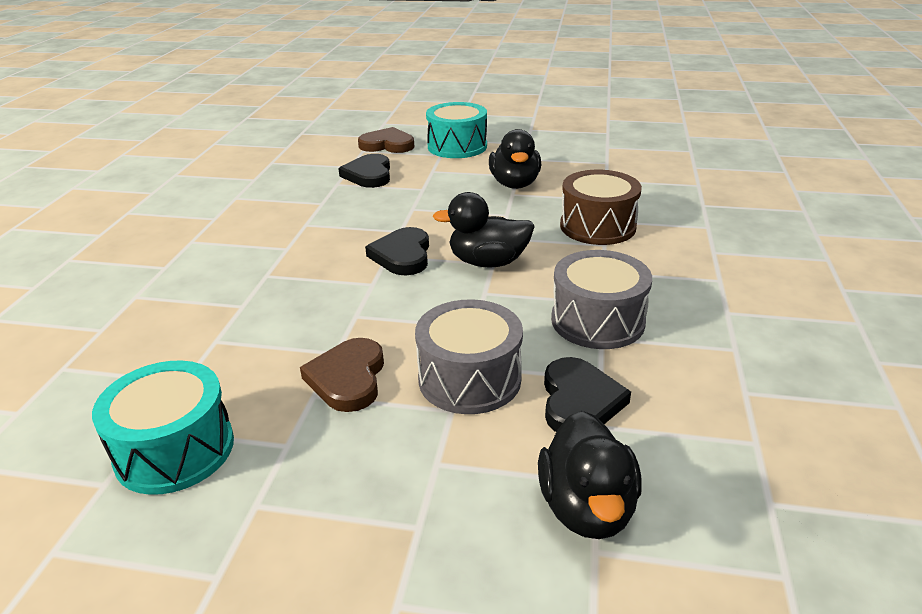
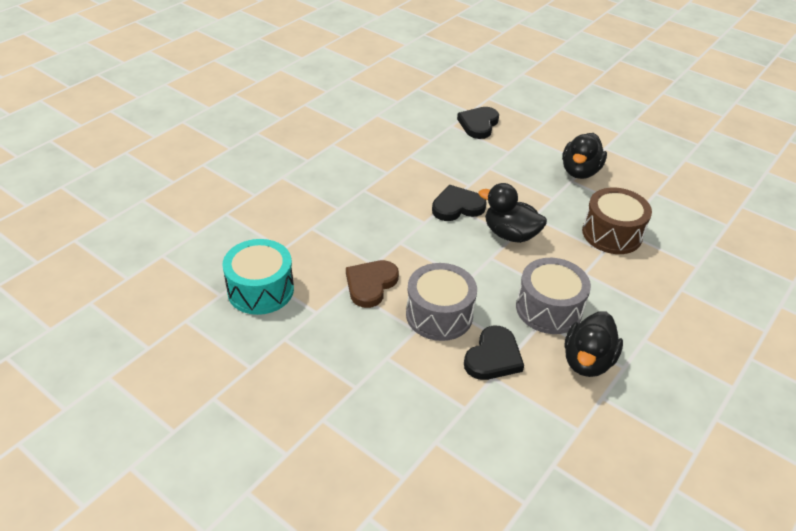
camera: 25 degrees right, 10 degrees up
brown heart [358,127,414,153] -> none
black heart [365,227,429,276] -> black heart turned 45 degrees clockwise [432,185,487,221]
turquoise drum [426,102,487,158] -> none
black duck [538,411,642,539] -> black duck moved to [564,311,623,377]

